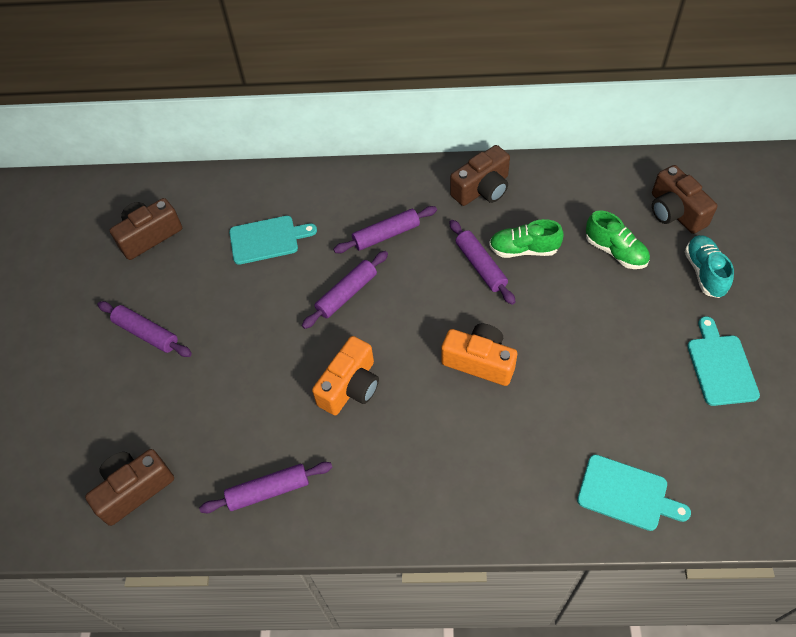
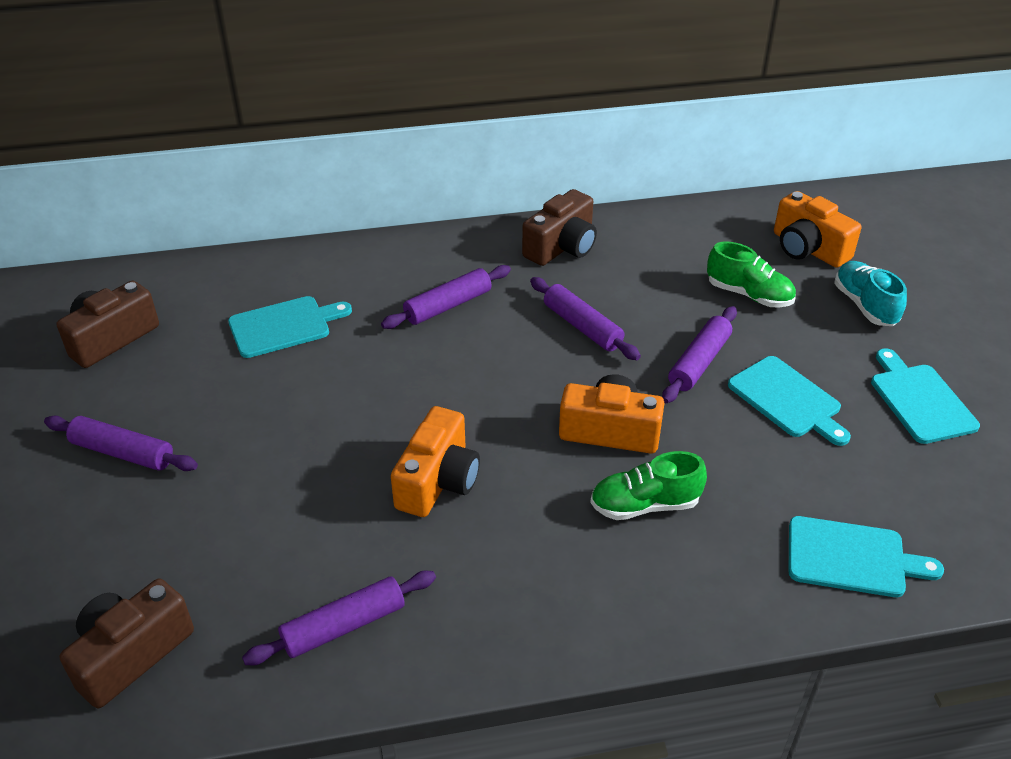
camera: 15 degrees left, 15 degrees down
purple rolling pin [302,251,388,329] -> purple rolling pin moved to [662,306,737,403]
green shoe [489,219,564,258] -> green shoe moved to [590,451,707,520]
brown camera [652,165,717,234] -> orange camera [774,191,861,268]
none -> turquoise cutting board [728,356,851,446]

